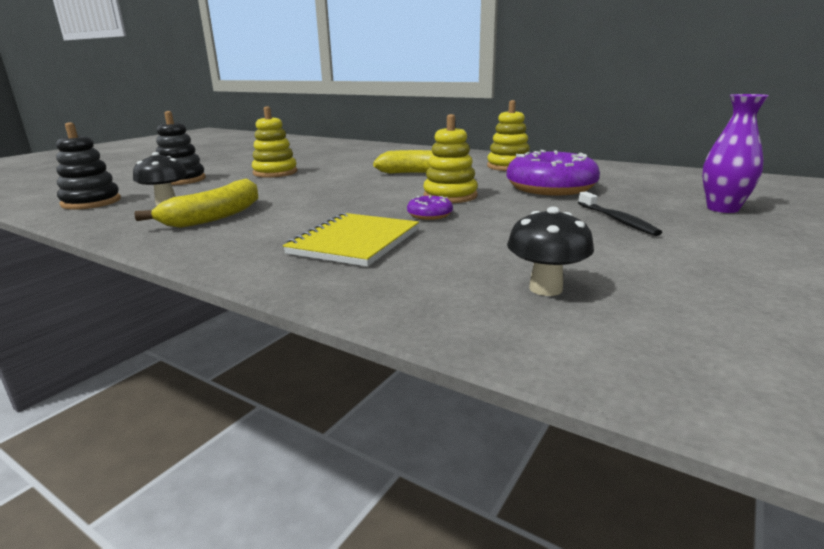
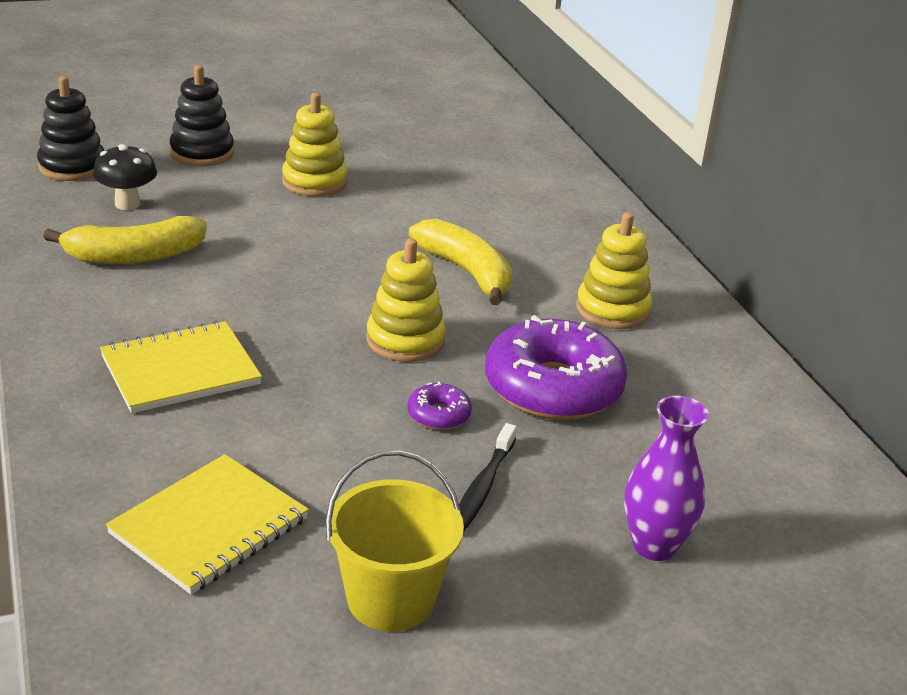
camera: 35 degrees right, 10 degrees up
purple donut [407,196,453,220] -> purple donut moved to [407,381,472,430]
black mushroom [507,207,594,296] -> yellow notebook [106,454,309,594]
none -> yellow bucket [326,451,464,632]

